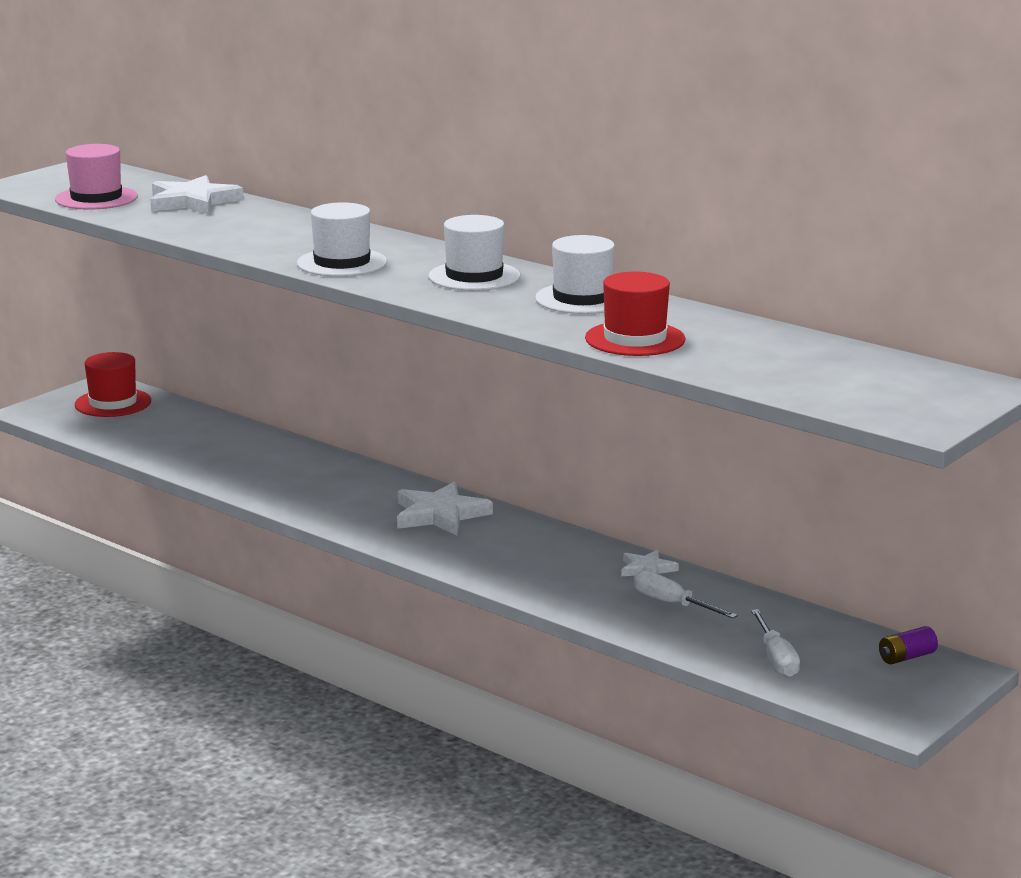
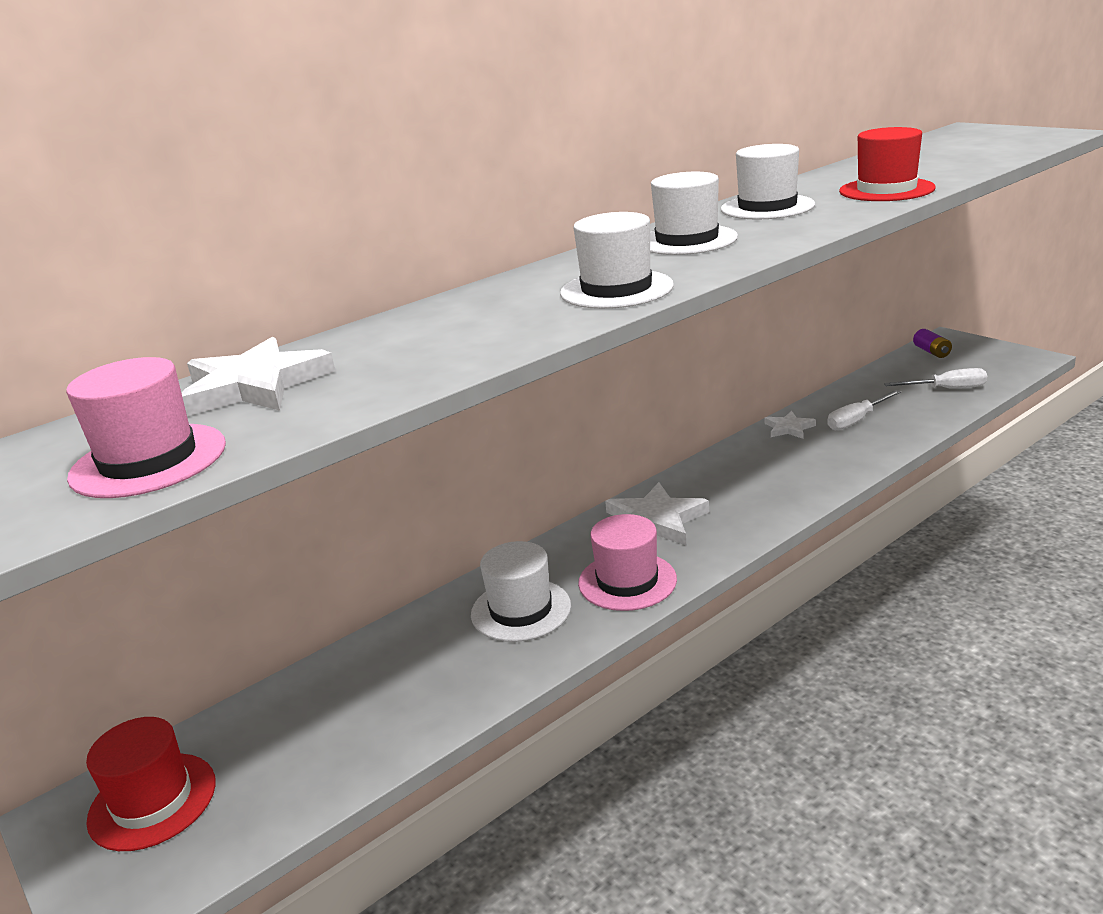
camera: 75 degrees left, 5 degrees up
none -> white hat [471,541,571,642]
none -> pink hat [578,514,677,611]

